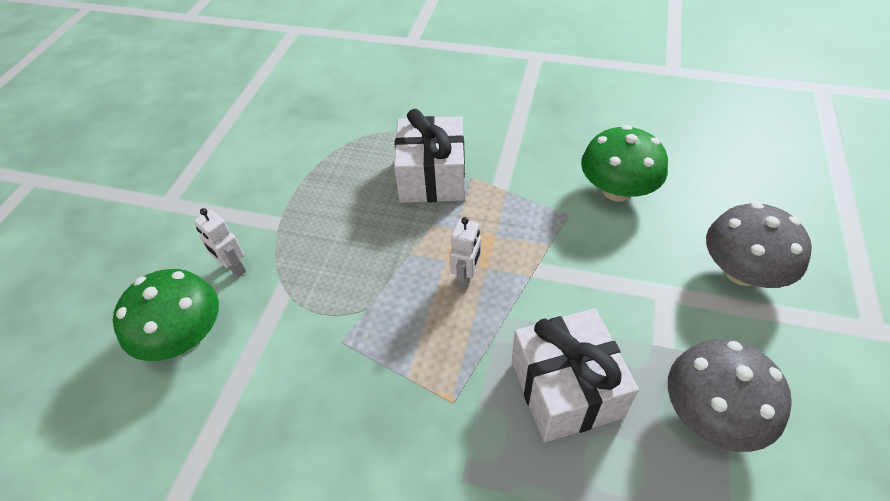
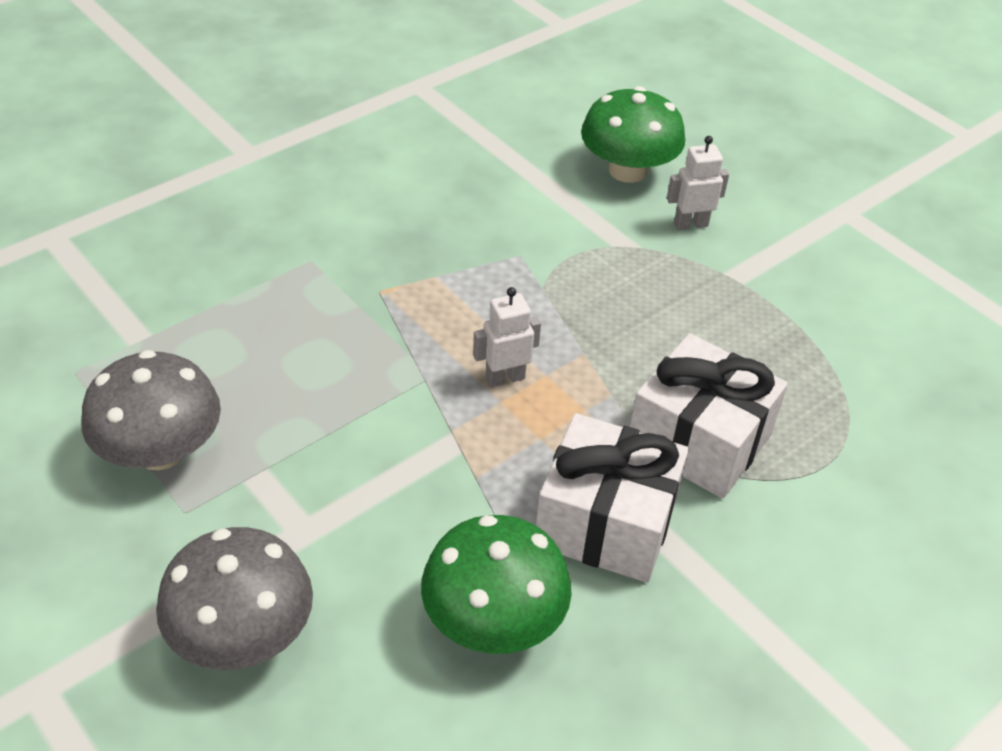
camera: 120 degrees right, 5 degrees down
white robot [450,217,481,289] -> white robot turned 105 degrees clockwise [473,287,541,387]
white gift [512,308,639,442] -> white gift moved to [536,413,689,583]

